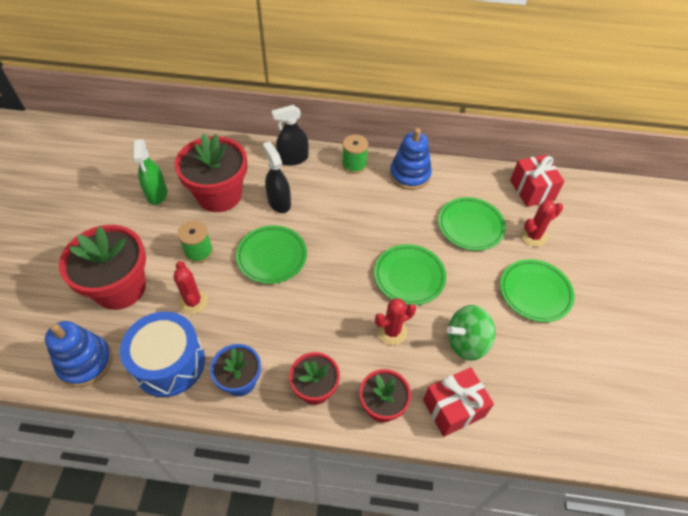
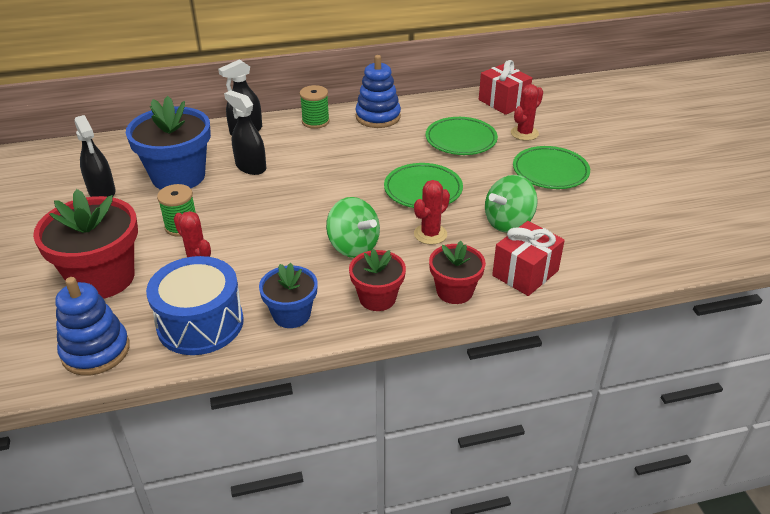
camera: 20 degrees left, 15 degrees down
green spray bottle [133,139,167,205] -> black spray bottle [74,115,116,197]
red flower pot [175,133,247,212] -> blue flower pot [126,96,211,190]
green plate [236,225,307,284] -> none
none -> green spinning top [326,197,380,258]

